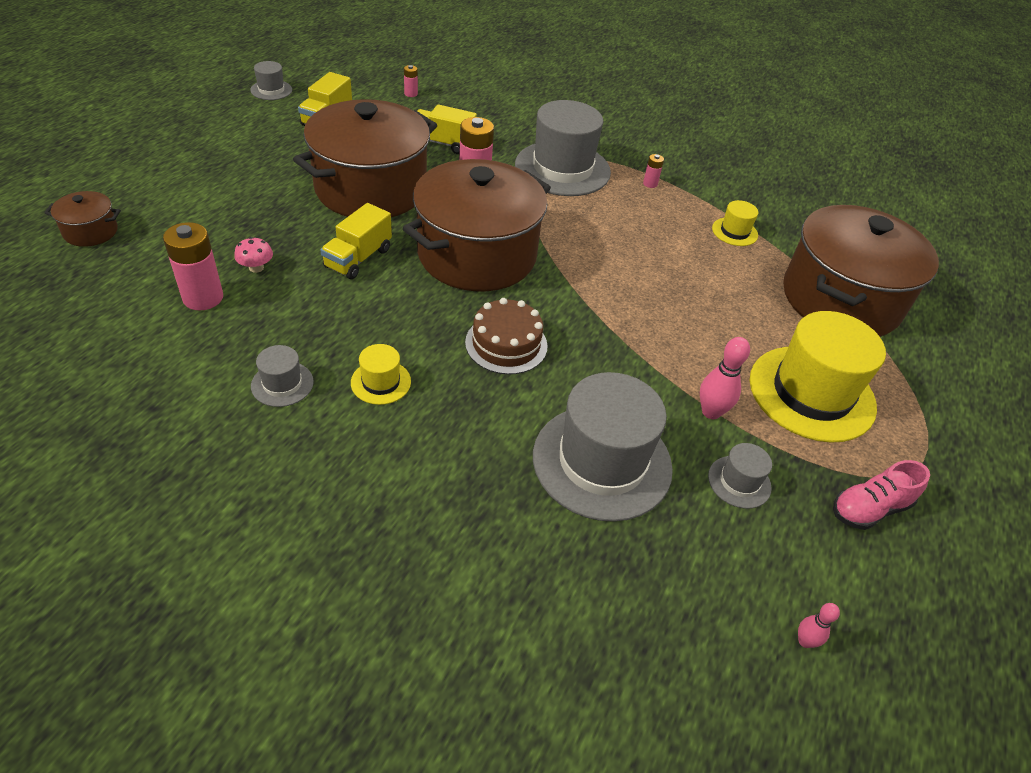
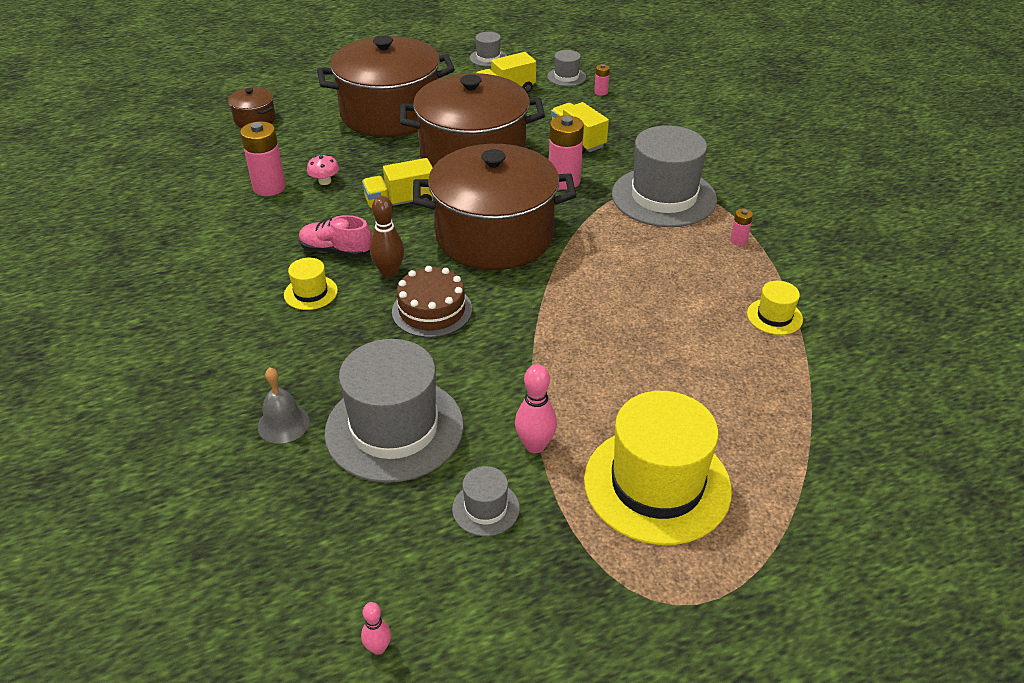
camera: 45 degrees right, 5 degrees down
grey hat [251,345,314,407] -> grey hat moved to [547,50,586,86]
brown pot [783,205,939,337] -> brown pot moved to [317,35,455,137]
pink shoe [833,460,930,530] -> pink shoe moved to [299,215,372,258]
none -> grey bell [258,367,310,444]
none -> brown bowling pin [370,196,404,278]

